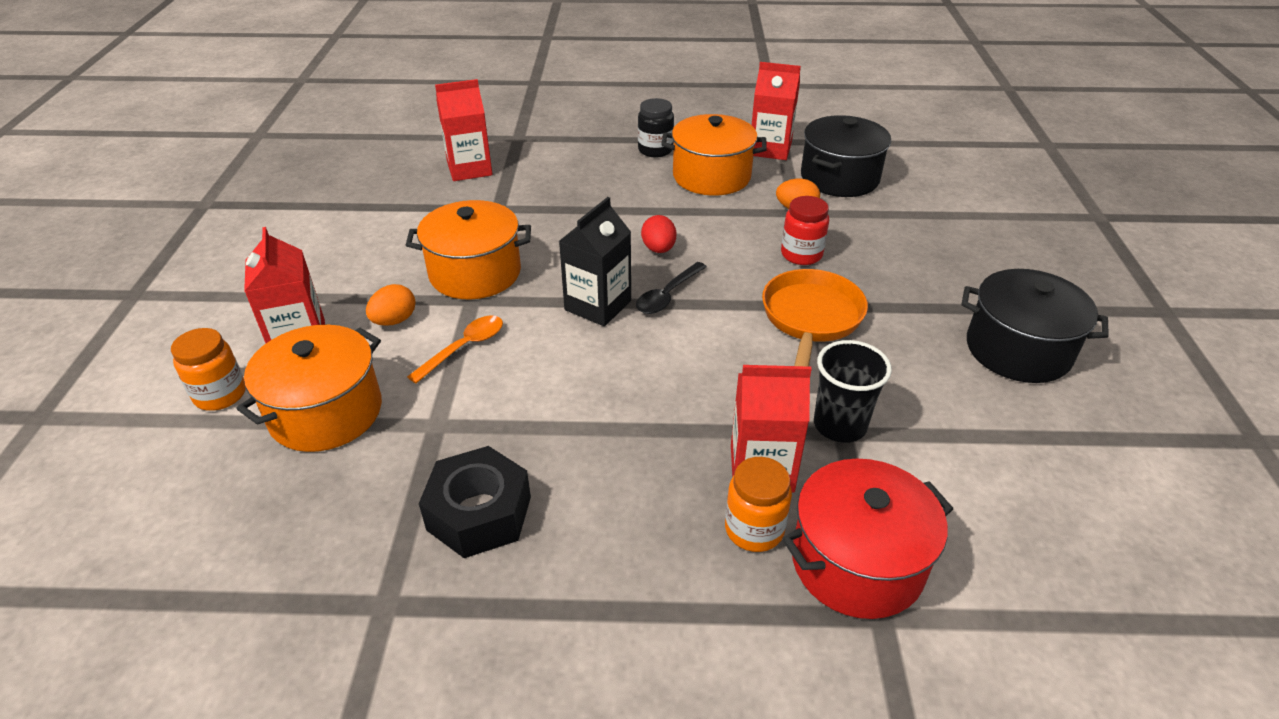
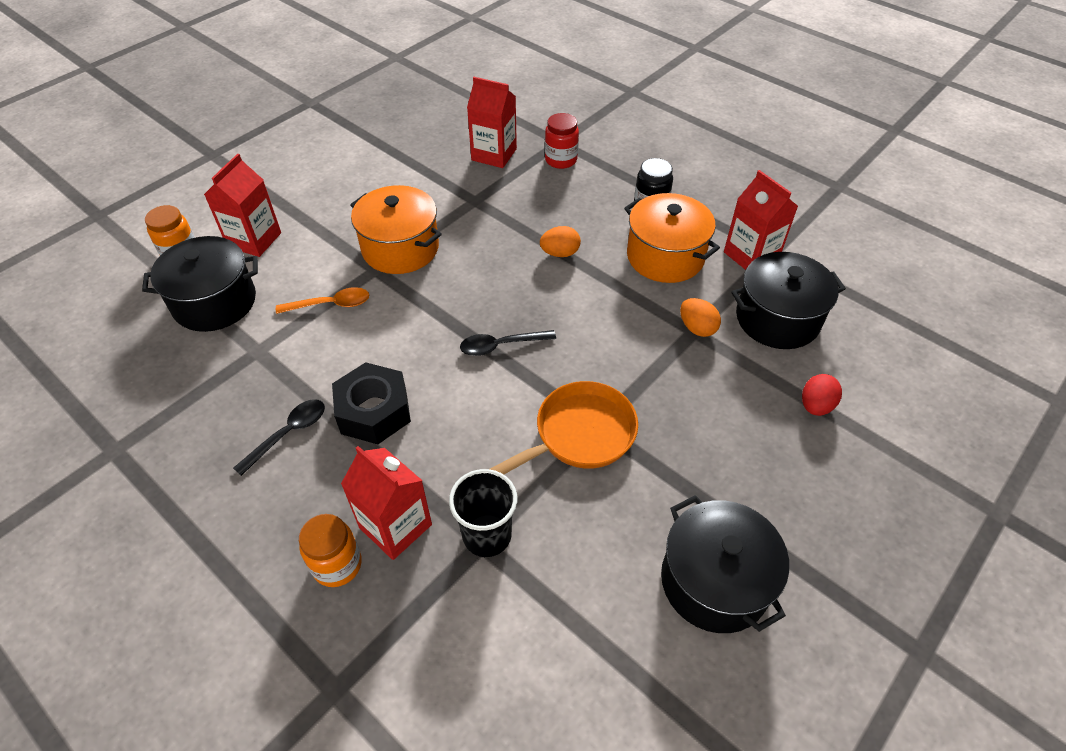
camera: 40 degrees right, 10 degrees up
orange pot [237,325,382,452] -> black pot [142,236,258,332]
orange egg [366,284,415,326] -> orange egg moved to [540,226,581,257]
black nut [419,446,531,558] -> black nut moved to [332,362,411,444]
black carton [559,197,631,326] -> none
red egg [641,215,676,253] -> red egg moved to [802,374,842,416]
red jar [781,196,829,265] -> red jar moved to [545,113,579,169]
red pot [782,459,953,619] -> none
none -> black spoon [233,399,325,476]

